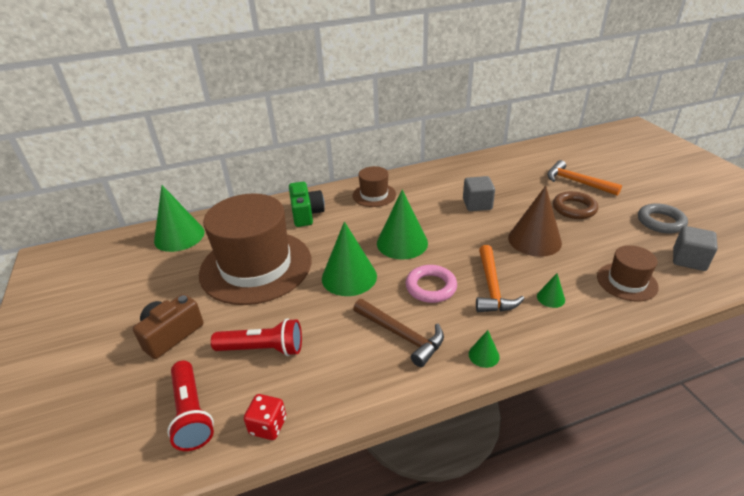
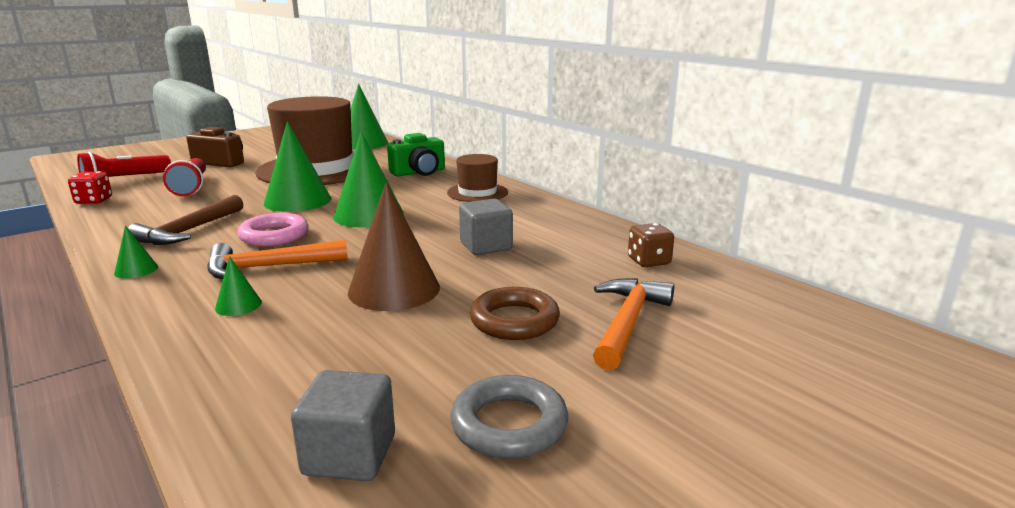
camera: 70 degrees right, 15 degrees down
brown hat [597,245,659,301] -> none
none -> brown dice [628,223,674,267]

